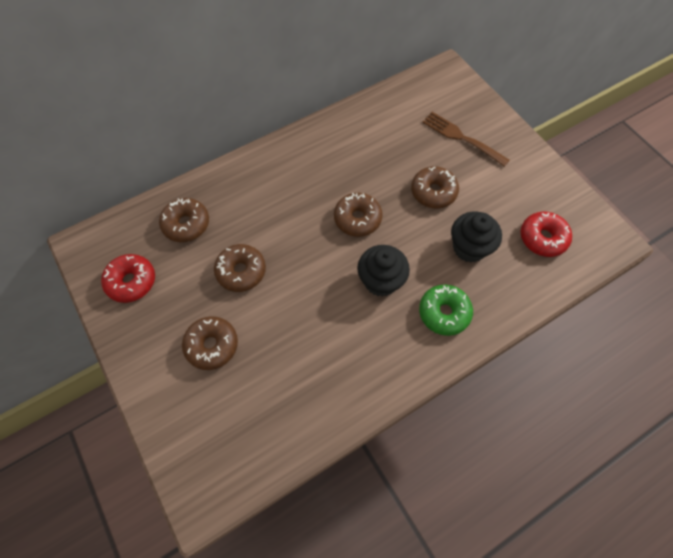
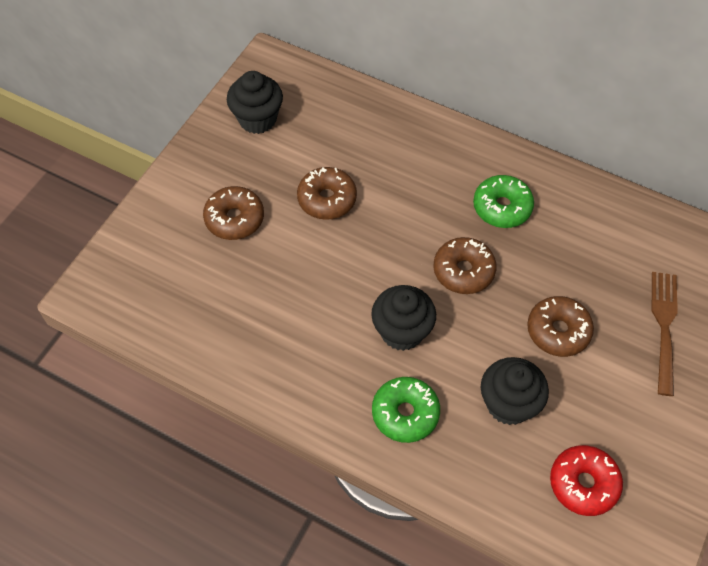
camera: 60 degrees right, 5 degrees down
red donut [101,254,155,303] -> black cupcake [227,71,283,134]
brown donut [159,198,209,242] -> none
none -> green donut [473,175,534,228]

